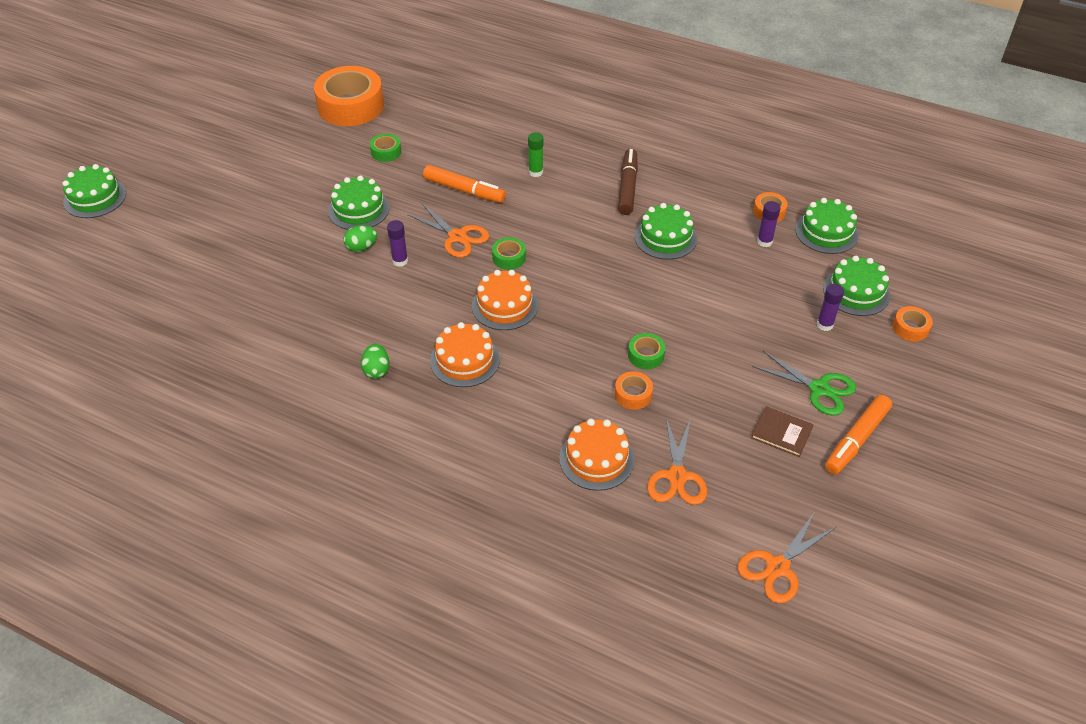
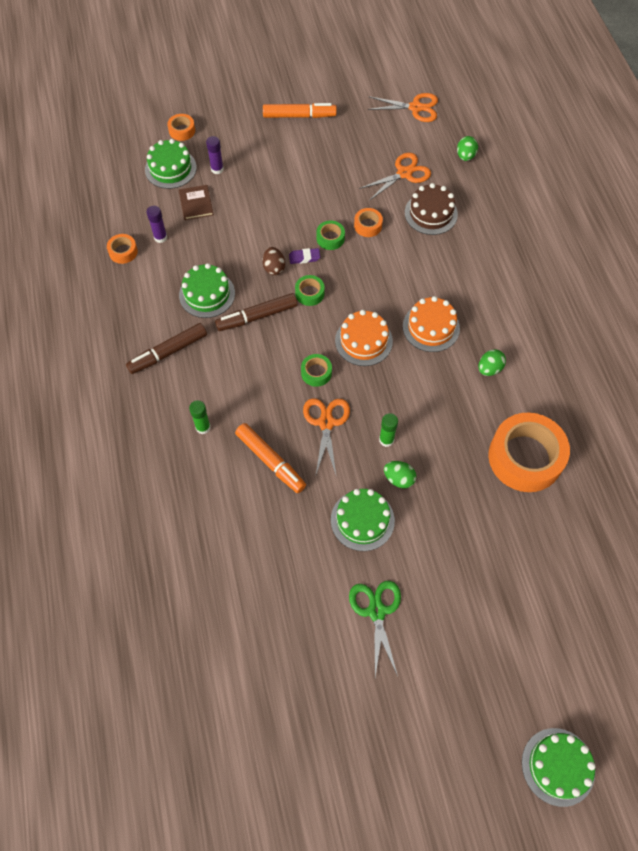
camera: 130 degrees left, 15 degrees up
orange tape [314,66,384,126] -> orange tape moved to [488,412,570,492]
green tape [370,134,401,162] -> green tape moved to [295,275,325,306]
purple glue stick [387,220,408,267] -> green glue stick [379,413,398,447]
orange marker [423,165,506,203] -> orange marker turned 150 degrees clockwise [235,423,306,493]
orange cake [559,419,635,491] -> brown cake [405,183,458,235]
brown book [751,406,814,457] -> brown book moved to [179,185,214,220]
green scissors [752,351,856,416] -> green scissors moved to [349,581,401,677]
green cake [795,198,859,254] -> none
none -> brown marker [215,293,298,331]
none -> brown egg [263,247,285,275]
none -> purple eraser [289,248,320,264]
none -> green egg [457,136,478,161]

